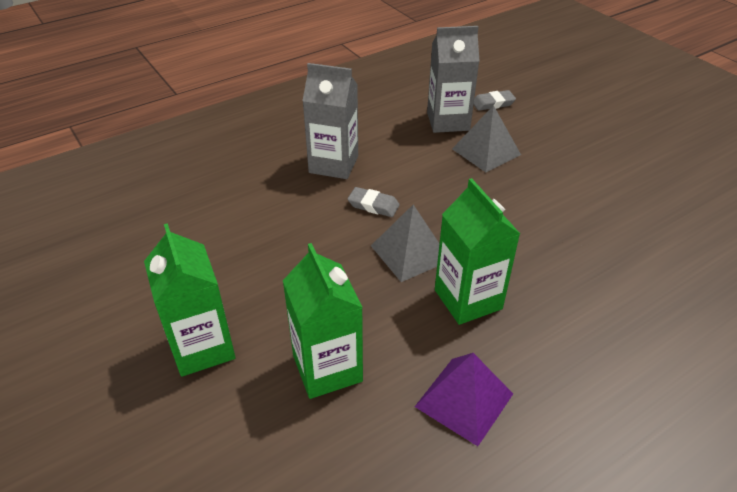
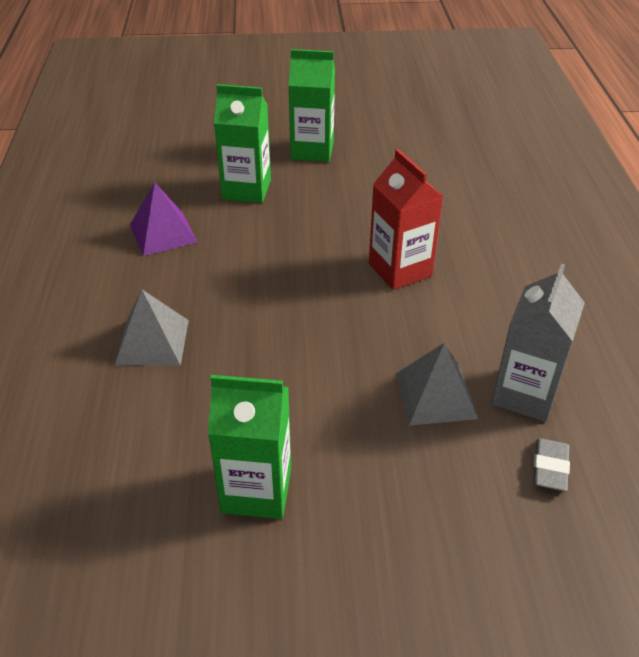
camera: 120 degrees right, 0 degrees up
grey carton [302,63,358,179] -> none
grey eraser [348,187,400,217] -> red carton [369,149,444,290]
grey pyramid [371,204,440,282] -> grey pyramid moved to [115,289,189,366]
green carton [435,178,520,325] -> green carton moved to [208,375,291,519]

